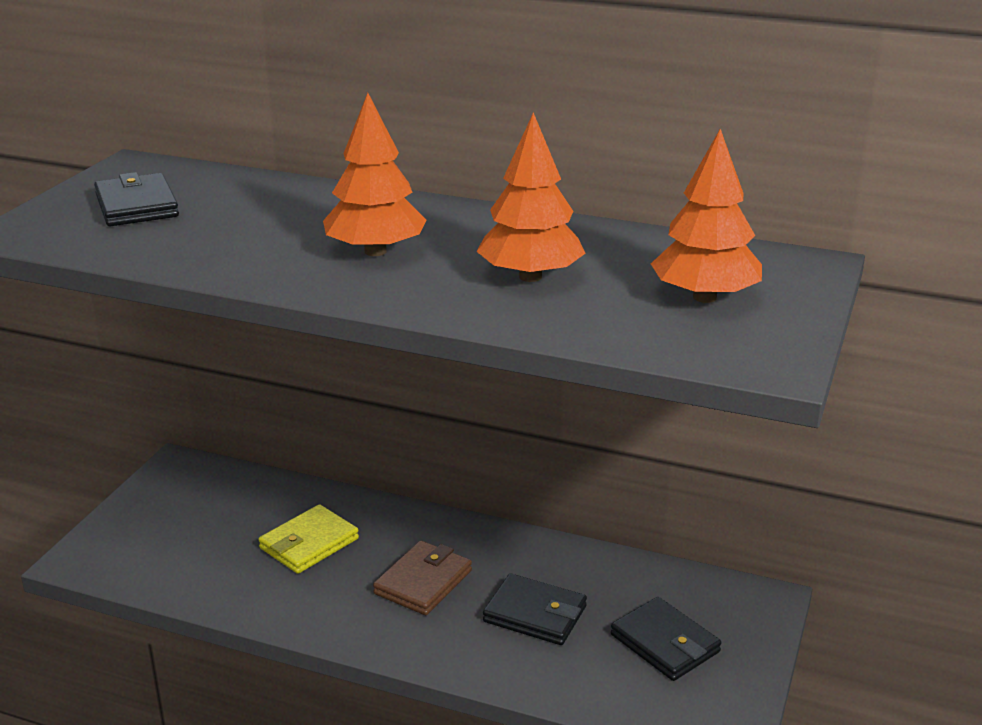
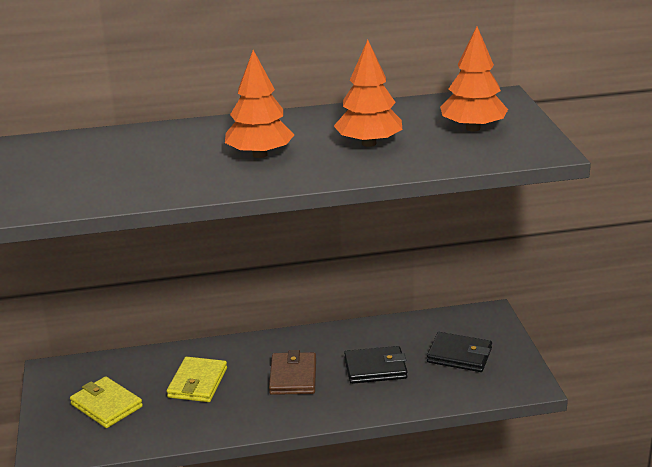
camera: 30 degrees left, 0 degrees up
black wallet [94,172,179,226] -> none
none -> yellow wallet [70,376,143,428]

